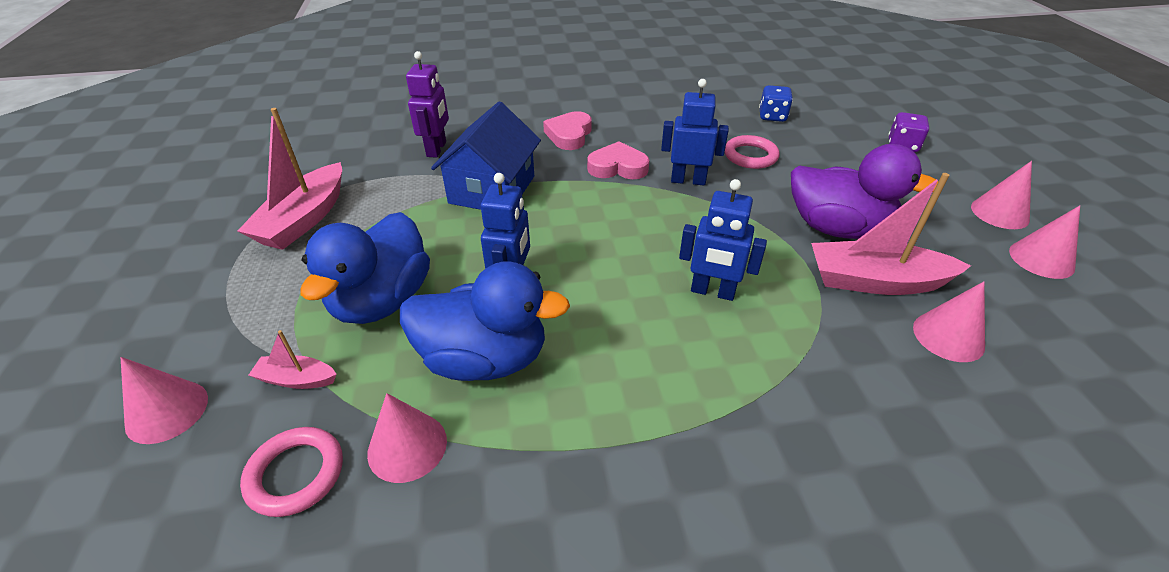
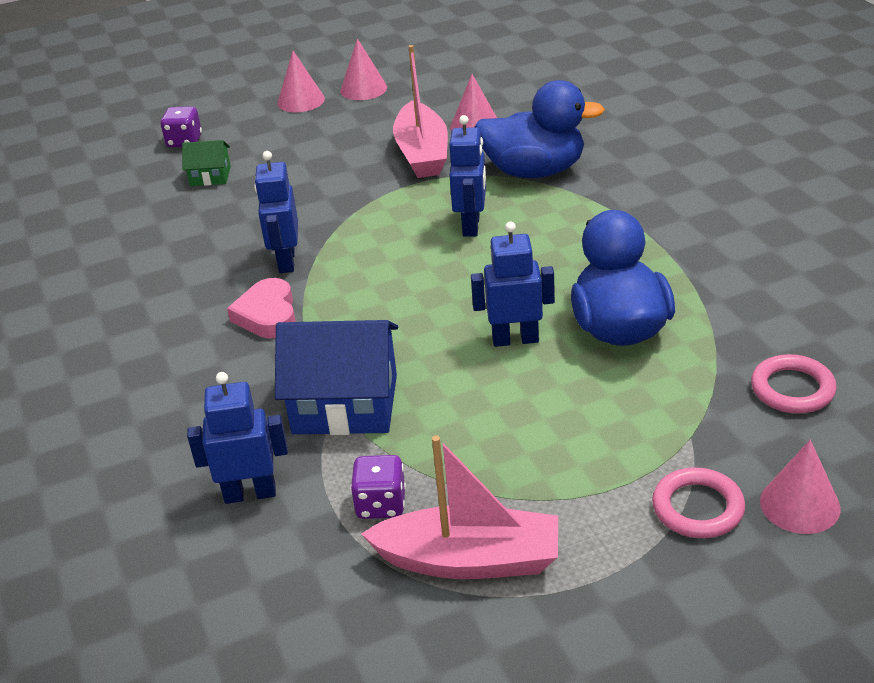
camera: 100 degrees left, 5 degrees down
pink boat [249,330,336,389] -> none
blue duck [301,212,430,324] -> blue duck moved to [475,80,605,178]
pink cone [367,393,447,483] -> none
purple robot [406,51,449,158] -> blue robot [187,372,288,504]
pink heart [543,111,592,150] -> none
pink ring [725,135,780,169] -> pink ring moved to [652,467,745,538]
blue dice [759,85,793,122] -> none
purple duck [791,144,938,239] -> none
none -> green house [182,140,231,186]
none -> purple dice [350,455,406,519]

